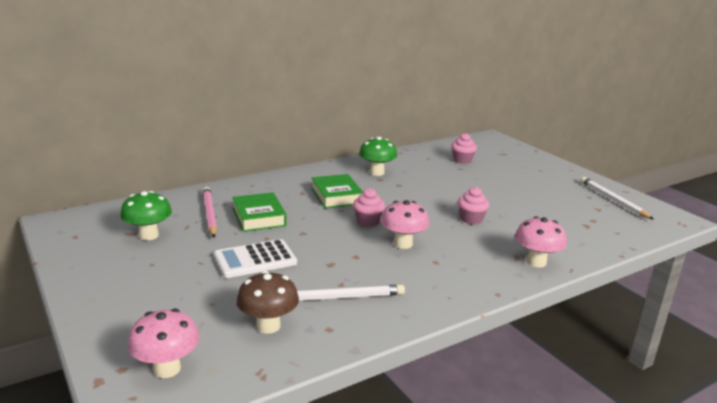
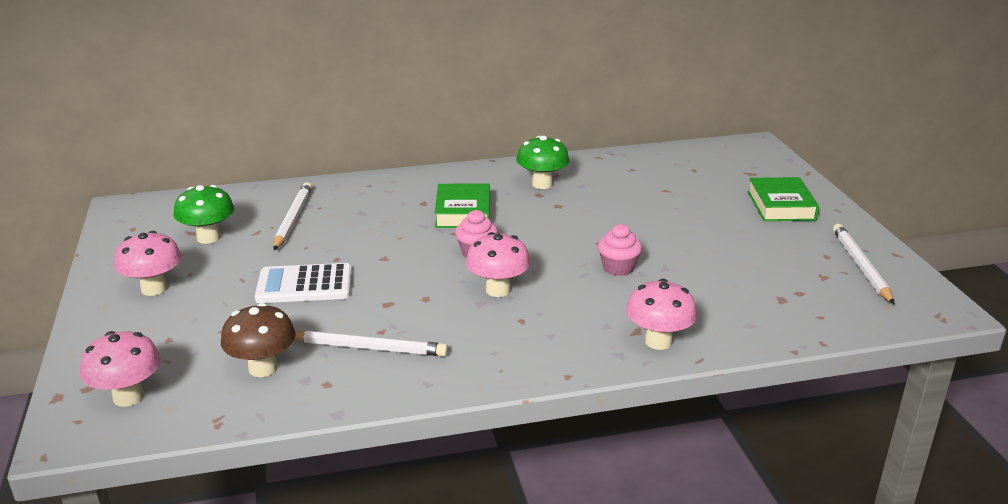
camera: 20 degrees right, 5 degrees up
pink pencil [203,187,217,237] -> white pencil [273,182,312,250]
green book [232,192,287,232] -> green book moved to [748,177,819,221]
pink cupcake [451,133,477,164] -> none
none -> pink mushroom [114,231,182,296]

